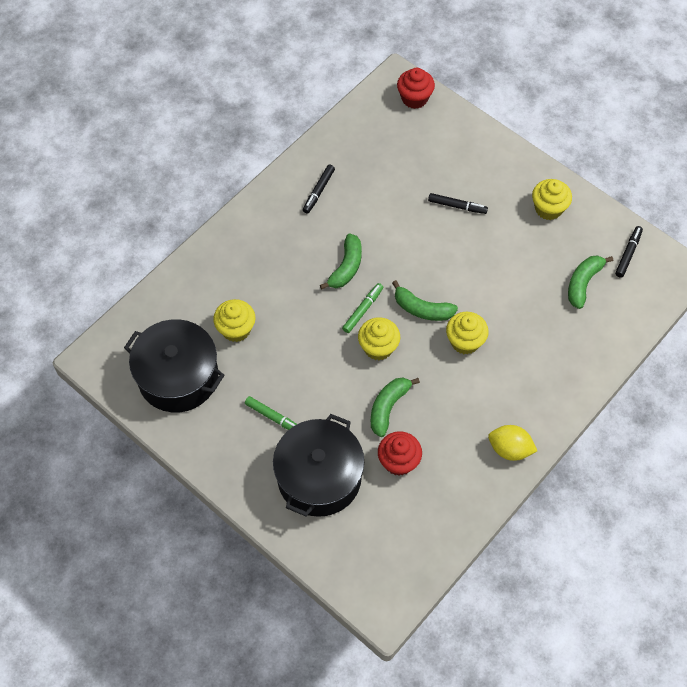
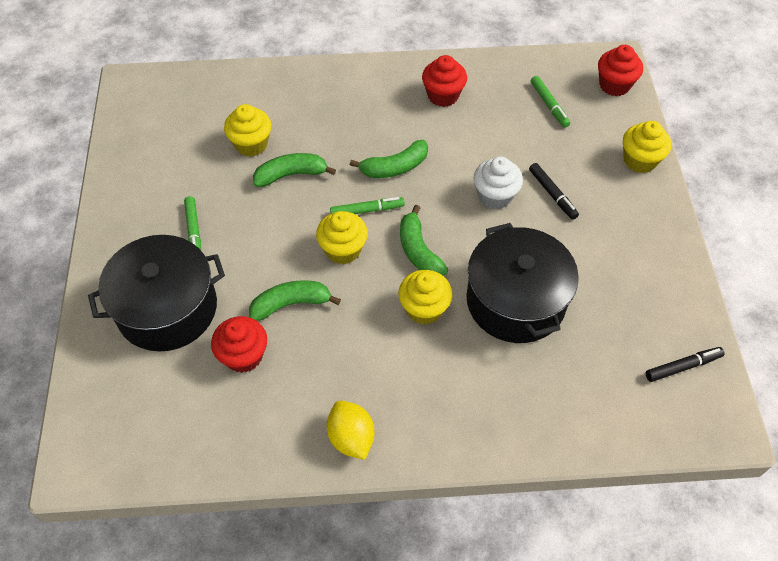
camera: 45 degrees right, 5 degrees down
black pot [124,319,224,412] -> black pot moved to [466,223,579,343]
black marker [303,165,335,214] -> red cupcake [422,55,467,107]
yellow cupcake [532,179,572,220] -> yellow cupcake moved to [623,121,671,173]
green banana [568,255,613,309] -> green banana moved to [253,153,336,187]
none -> white cupcake [474,157,523,209]
none -> green marker [531,76,570,128]

